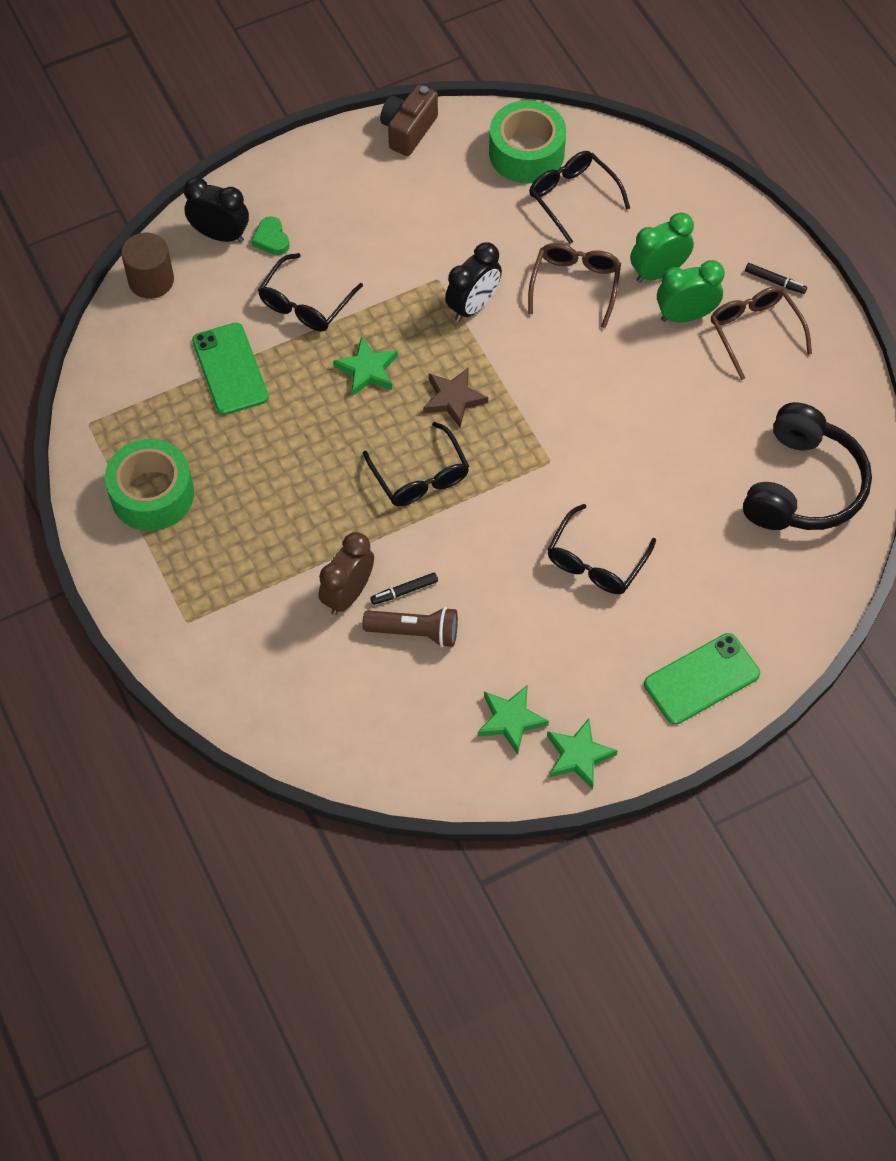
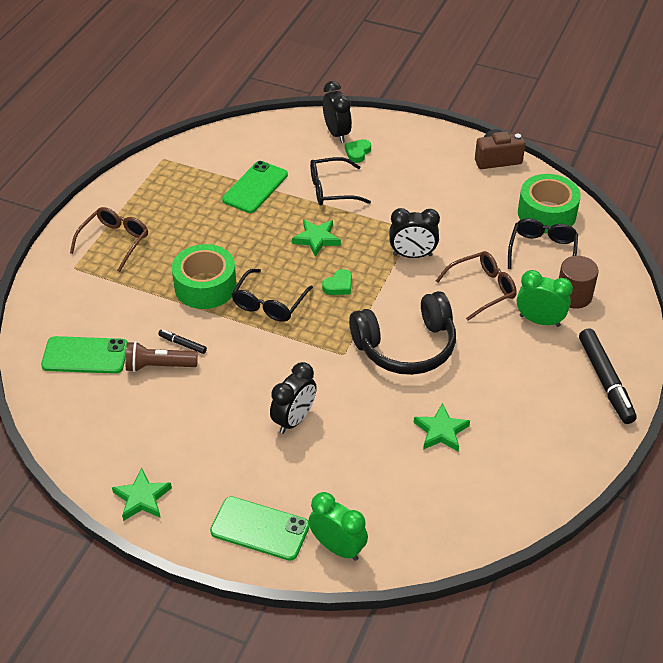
camera: 50 degrees right, 15 degrees down
green tape [105,439,194,531] -> green tape moved to [172,244,237,309]
brown cylinder [121,233,174,299] -> brown cylinder moved to [559,256,599,309]
brown clock [319,532,374,615] -> none
brown flashlight [362,607,458,648] -> brown flashlight turned 120 degrees clockwise [126,341,198,372]
brown star [423,367,488,427] -> green heart [322,269,352,295]
green star [478,685,549,755] -> green star moved to [414,403,470,452]
black glasses [547,504,656,594] -> black clock [270,362,317,434]
green clock [657,260,725,322] -> green clock moved to [308,492,368,561]
brown glasses [711,286,812,380] -> brown glasses moved to [70,207,148,272]
black headphones [743,402,872,530] -> black headphones moved to [349,291,456,375]
black marker [745,263,807,294] -> black marker [579,328,637,424], size x2.12
none -> green phone [41,336,127,374]

